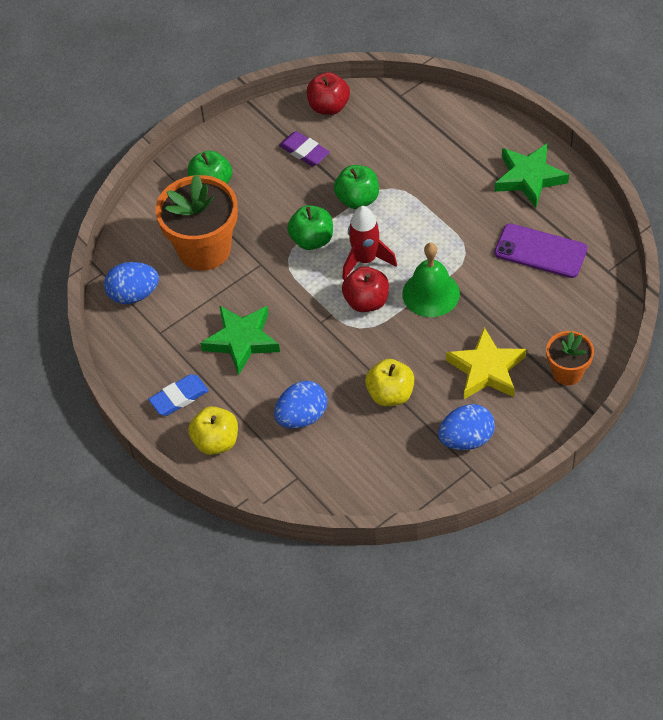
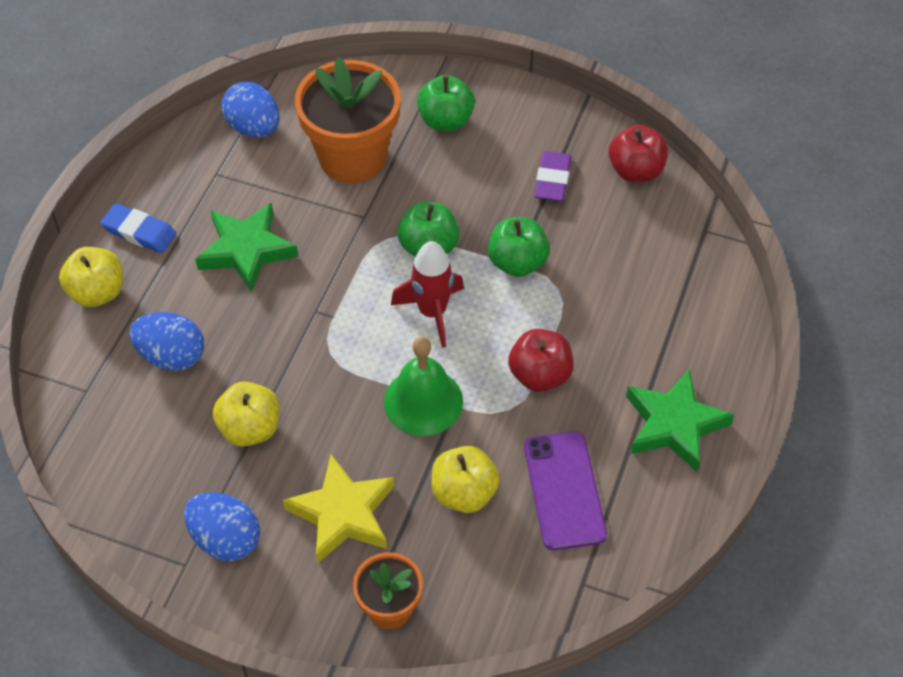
camera: 55 degrees right, 0 degrees up
red apple [342,266,389,312] -> red apple moved to [508,329,573,392]
none -> yellow apple [432,446,500,513]

